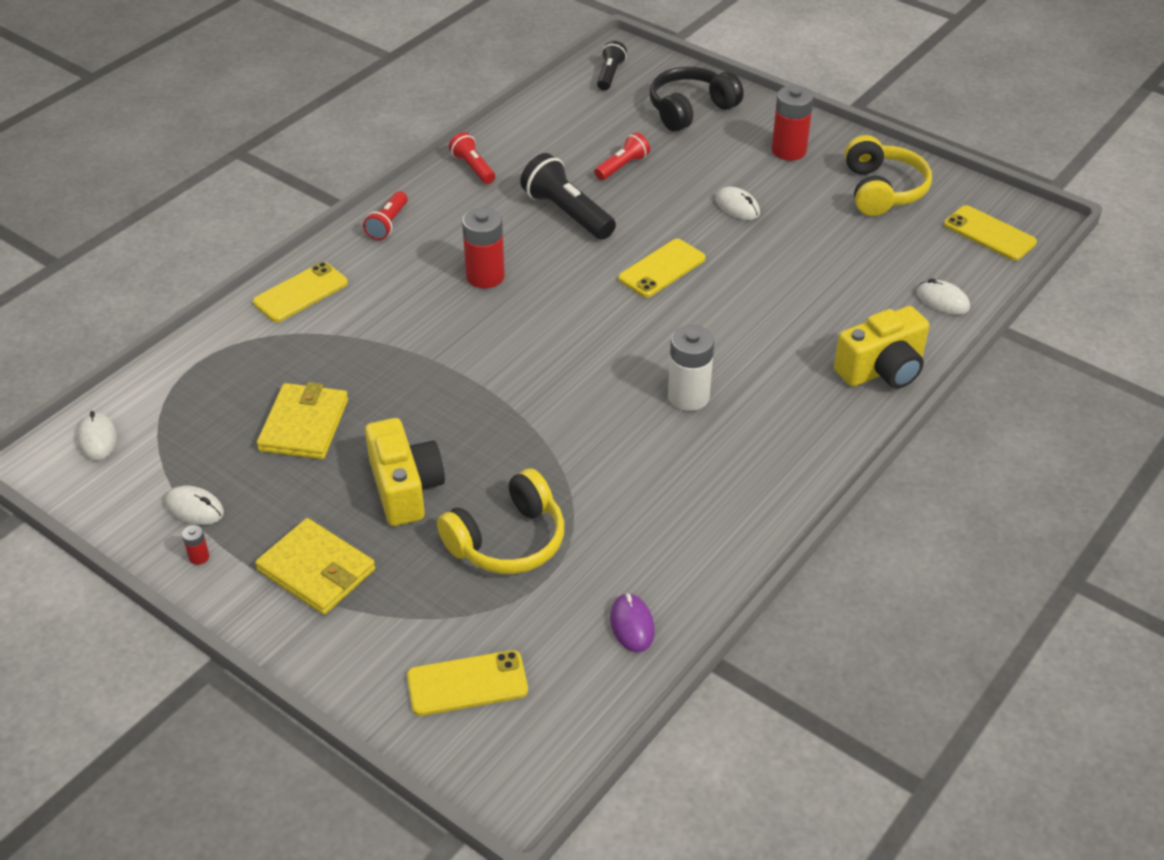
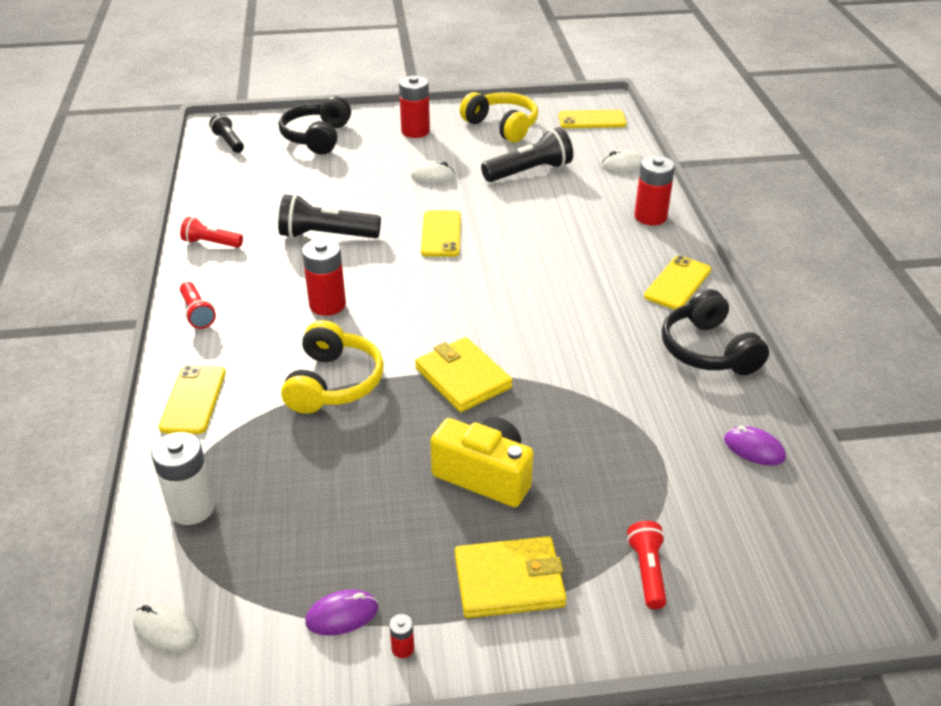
camera: 45 degrees left, 5 degrees down
white mouse [165,486,224,525] -> purple mouse [305,589,378,636]
yellow wallet [257,382,348,459] -> yellow wallet moved to [415,337,513,412]
yellow phone [407,650,528,716] -> yellow phone moved to [644,255,711,310]
yellow headphones [437,468,564,574] -> yellow headphones moved to [281,320,384,414]
red flashlight [594,132,650,180] -> red flashlight moved to [627,521,666,609]
white battery [668,325,714,411] -> white battery moved to [151,432,215,525]
yellow camera [834,306,929,389] -> red battery [634,156,675,225]
none -> black flashlight [481,127,573,182]
none -> black headphones [662,289,769,375]

